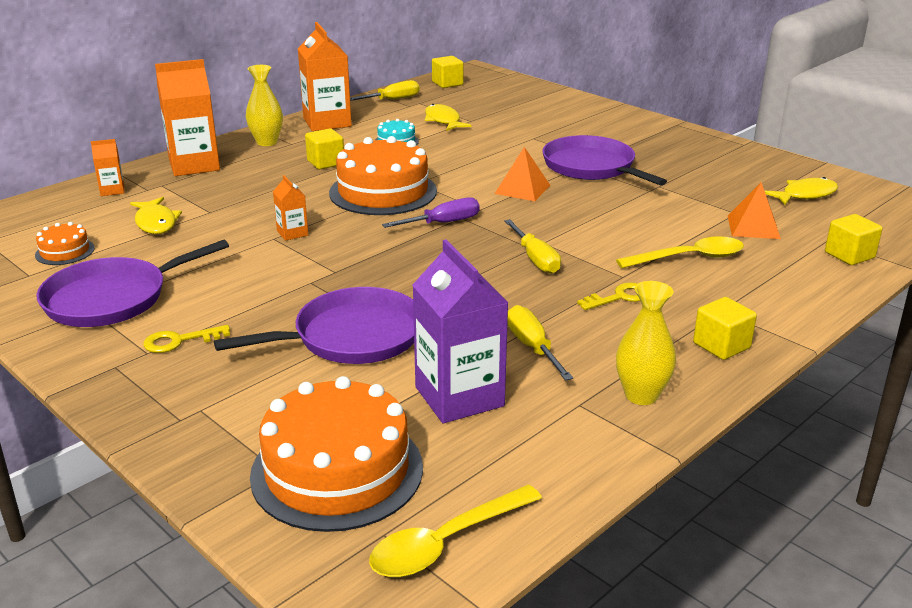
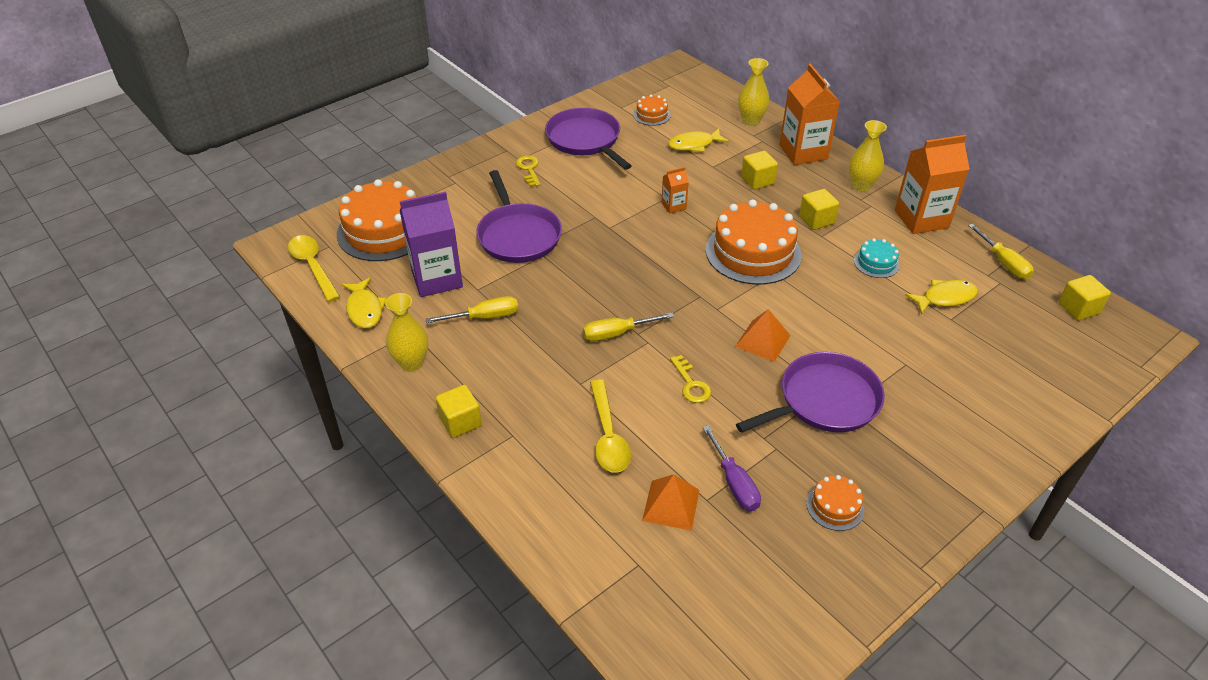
camera: 95 degrees right, 15 degrees up
orange carton [91,139,124,196] -> yellow vase [738,58,769,126]
purple screwdriver [382,197,479,228] -> purple screwdriver moved to [703,425,761,511]
yellow key [577,282,640,310] -> yellow key moved to [670,355,711,403]
yellow fish [765,177,838,205] -> yellow fish moved to [341,277,387,328]
yellow cube [825,214,883,265] -> yellow cube moved to [741,151,778,190]
none -> orange cake [806,475,864,531]

